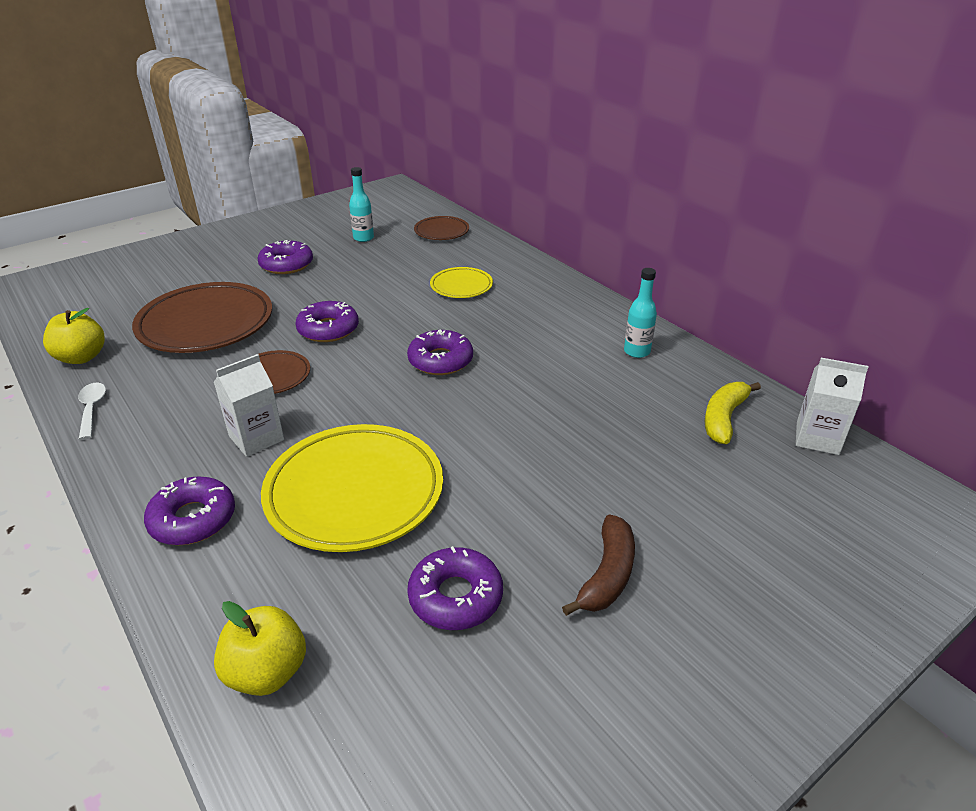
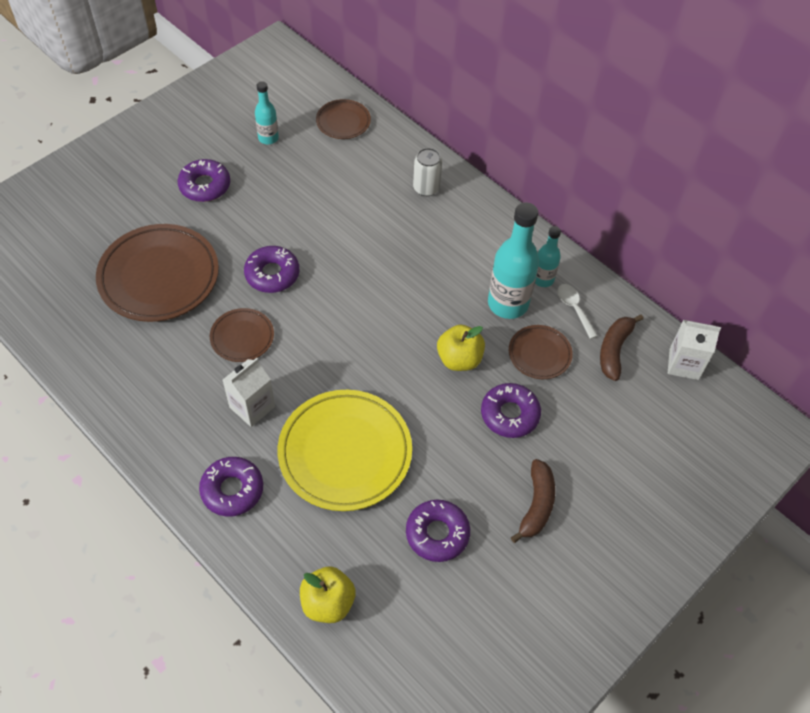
camera: 10 degrees left, 20 degrees up
yellow apple [43,308,105,364] -> yellow apple moved to [437,325,485,371]
white spoon [78,383,106,440] -> white spoon moved to [557,284,598,339]
purple donut [407,329,473,375] -> purple donut moved to [481,383,541,438]
yellow plate [430,267,493,298] -> none
yellow banana [705,382,761,444] -> brown banana [600,315,643,381]
none -> white can [413,148,442,196]
none -> turquoise bottle [488,203,539,319]
none -> brown plate [509,325,573,379]

